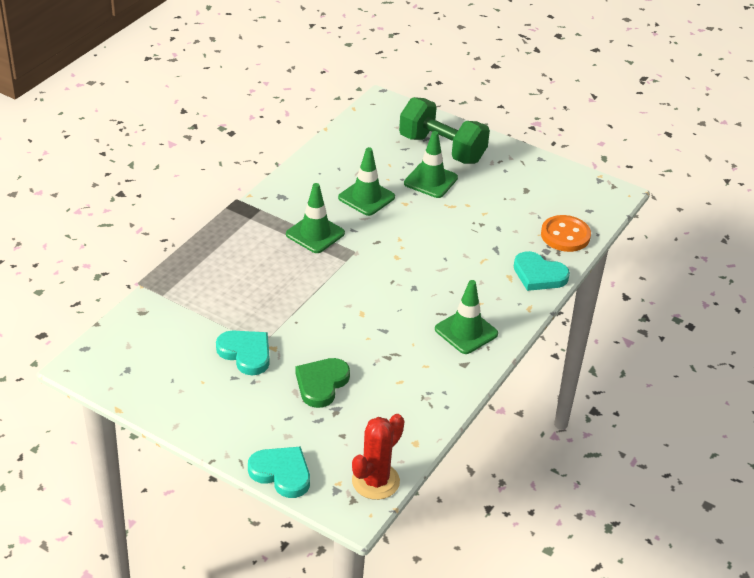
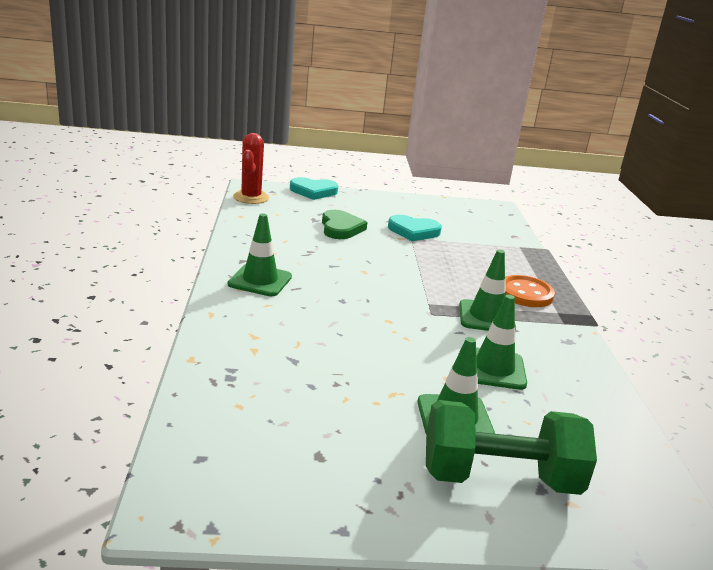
camera: 145 degrees right, 15 degrees down
turquoise heart [514,251,570,291] -> none
orange button [541,215,591,252] -> orange button moved to [505,275,555,307]

